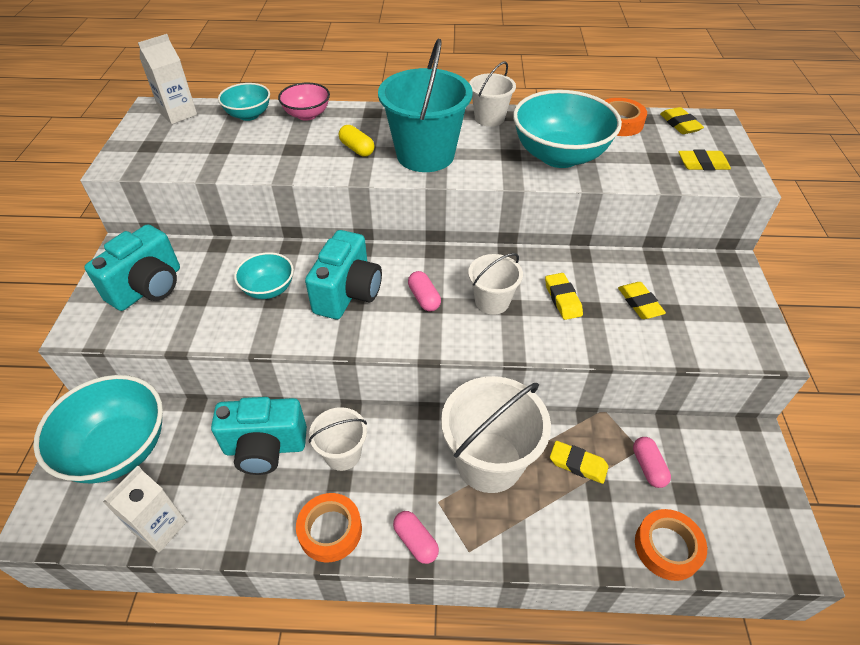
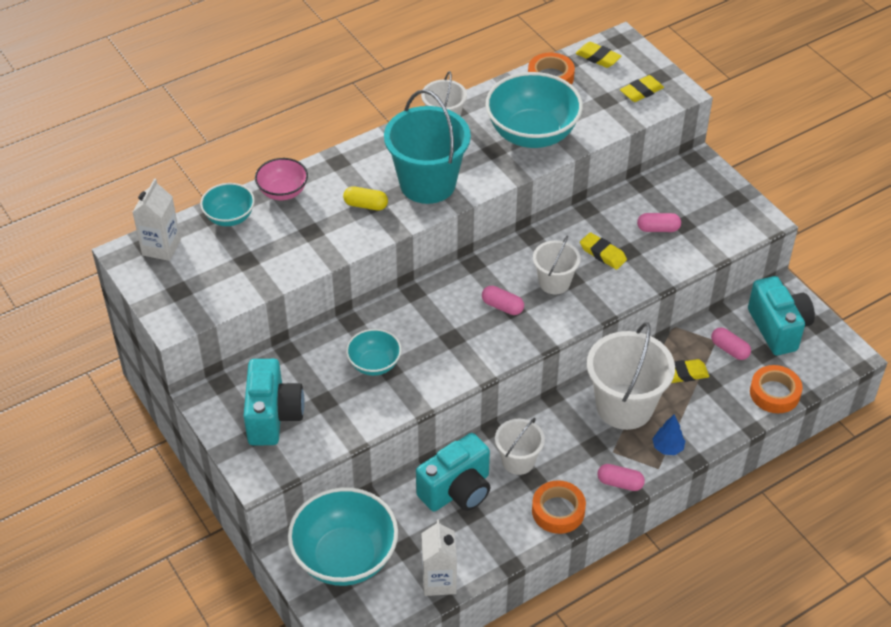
camera: 35 degrees left, 0 degrees up
turquoise camera [305,230,382,319] -> turquoise camera moved to [748,276,815,355]
yellow eraser [618,282,666,319] -> pink capsule [637,213,681,232]
none -> blue tree [652,414,685,455]

